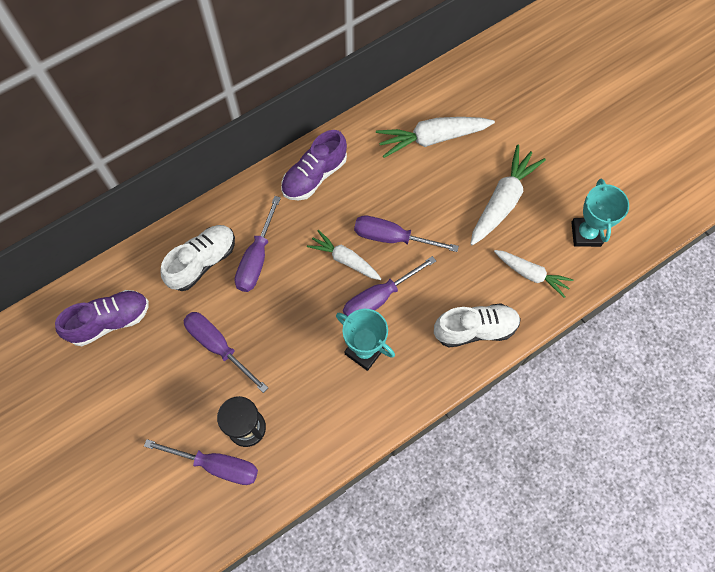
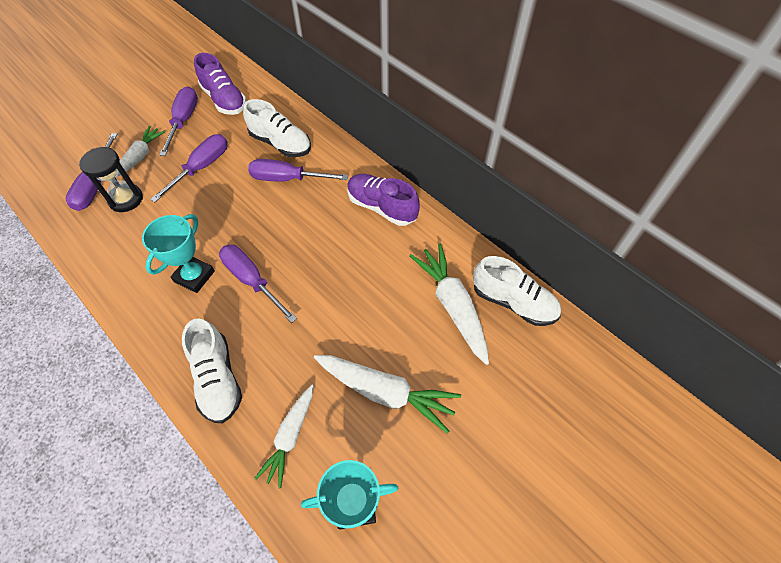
camera: 80 degrees right, 10 degrees down
white carrot [307,230,381,280] -> white carrot moved to [115,126,165,178]
purple screwdriver [354,216,459,252] -> purple screwdriver moved to [159,87,198,156]
none -> white shoe [473,256,561,326]

